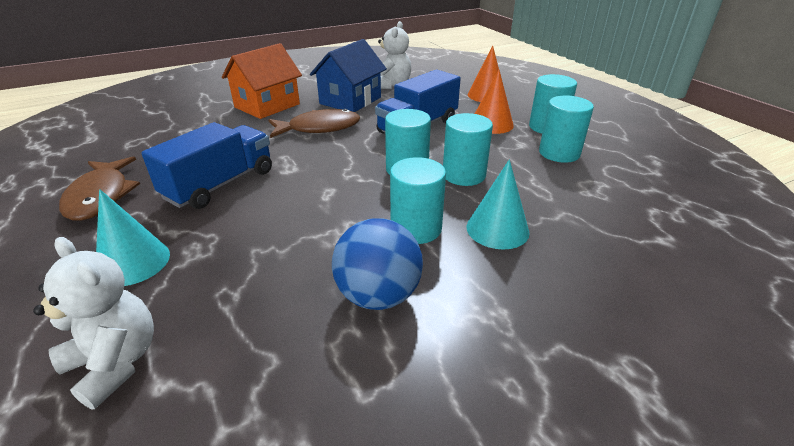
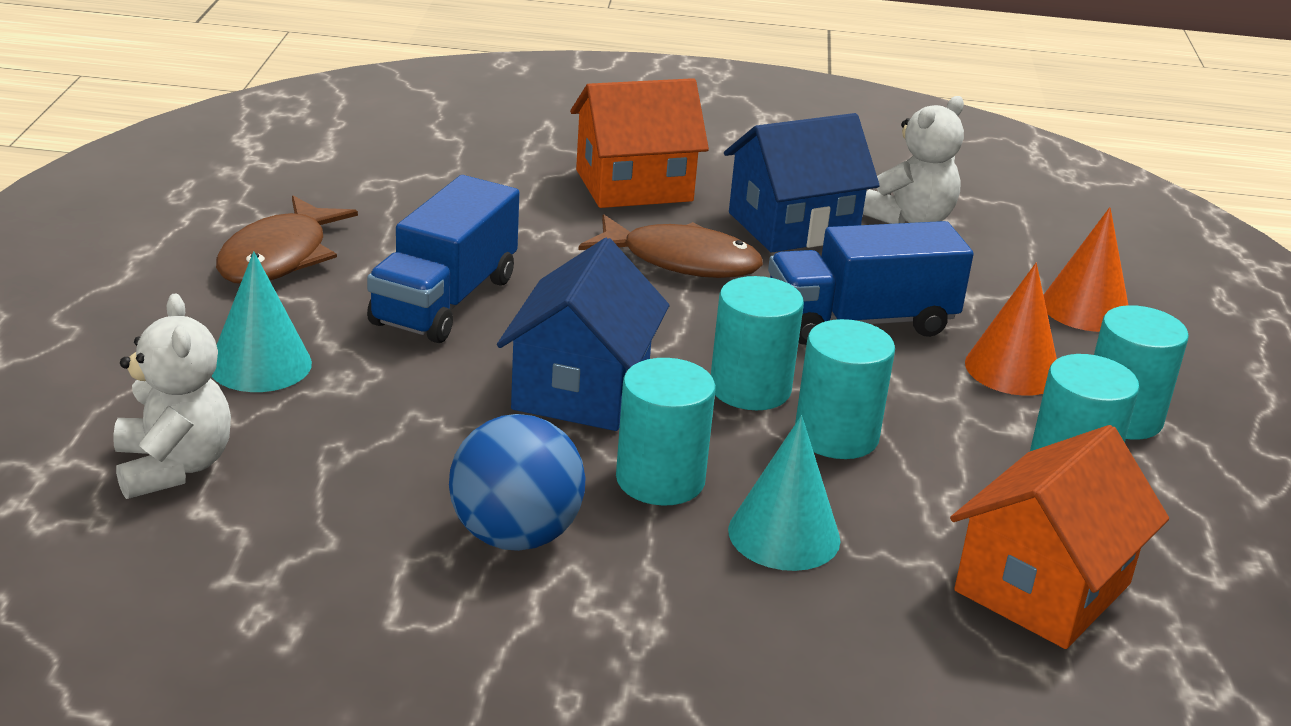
camera: 30 degrees right, 5 degrees down
blue truck [141,122,272,209] -> blue truck turned 135 degrees clockwise [367,175,519,343]
none -> blue house [497,238,669,431]
none -> orange house [950,425,1169,649]

